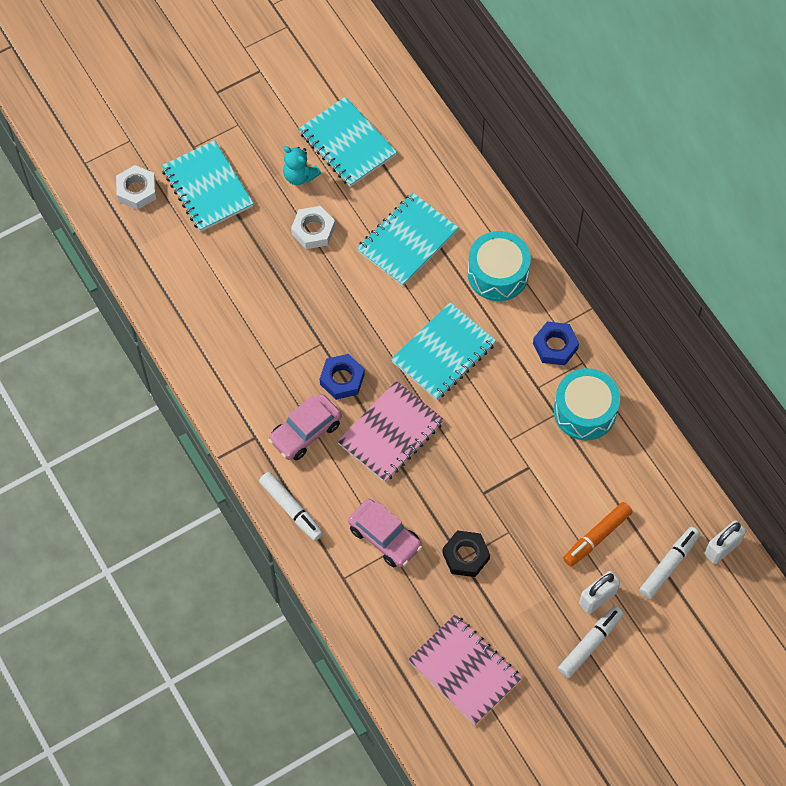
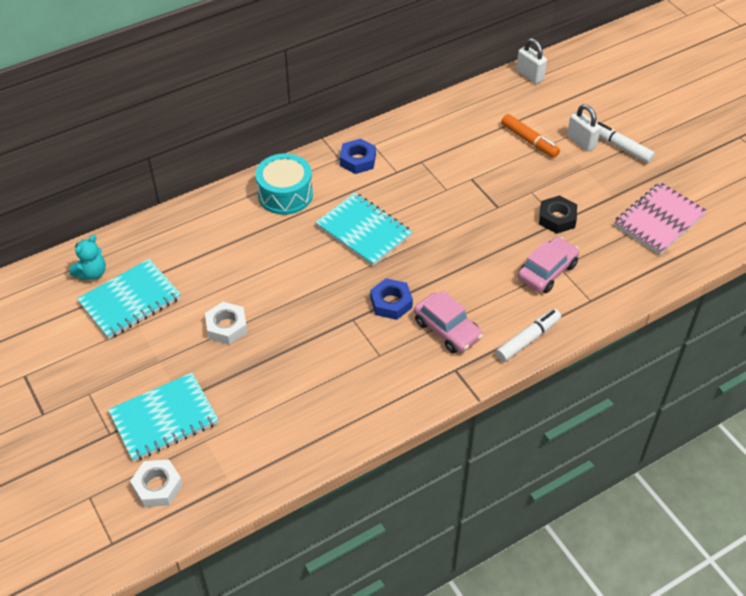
camera: 90 degrees left, 15 degrees down
turquoise teddy bear [283,146,321,185] -> turquoise teddy bear moved to [70,235,106,280]
pink notebook [337,381,444,482] -> none
turquoise notebook [357,193,459,286] -> none
turquoise drum [554,368,620,440] -> none
white marker [639,527,700,599] -> none

